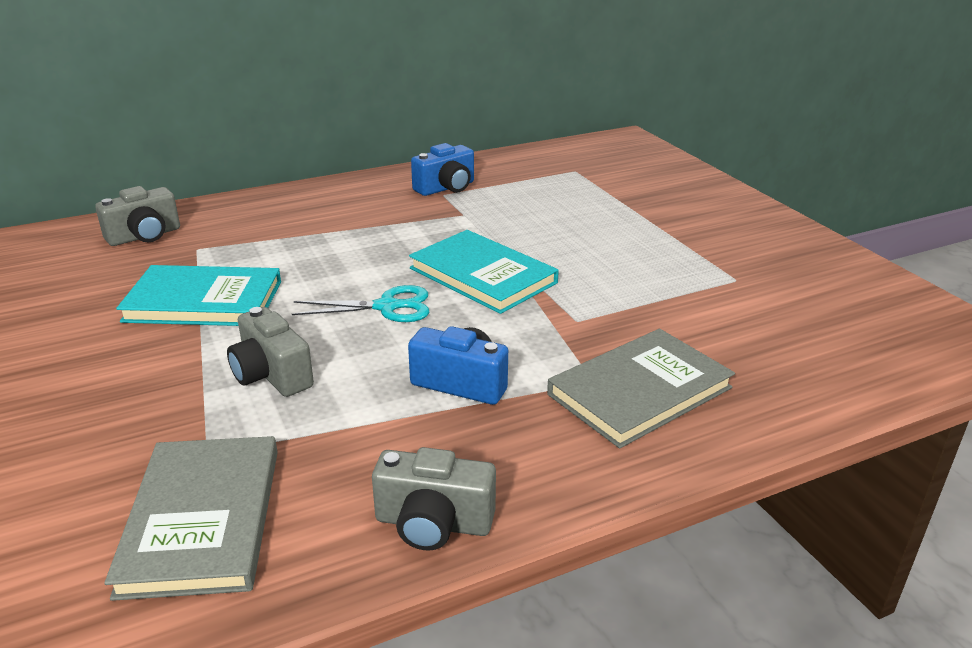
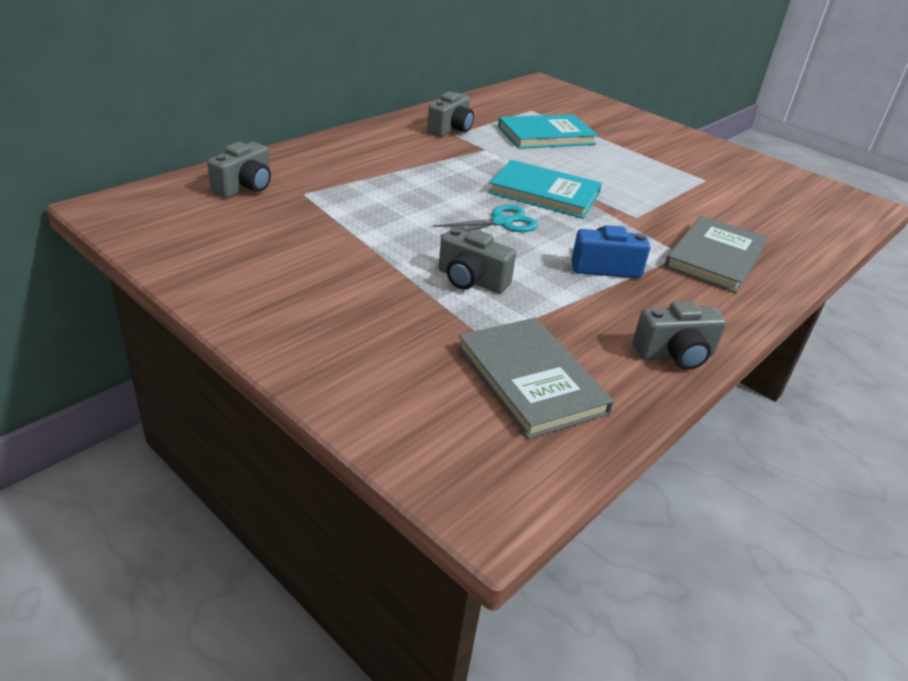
camera: 25 degrees left, 5 degrees up
turquoise book [116,265,281,326] -> turquoise book moved to [498,114,598,149]
blue camera [411,143,474,196] -> grey camera [427,92,474,137]

